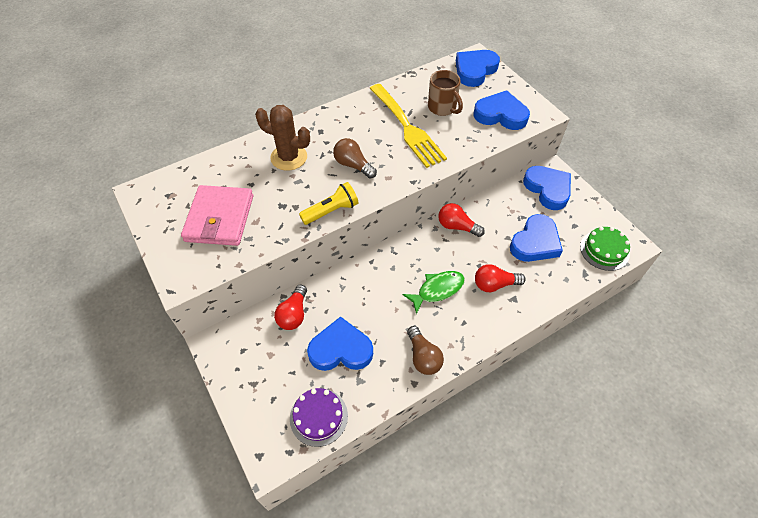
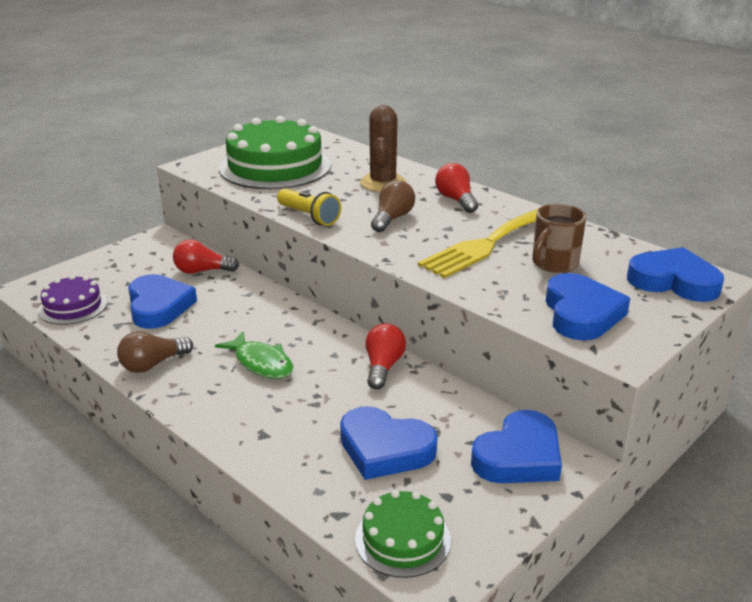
camera: 75 degrees right, 25 degrees down
pink wallet [181,185,253,246] -> green cake [219,116,331,189]
red light bulb [475,264,526,292] -> red light bulb moved to [435,163,478,213]

